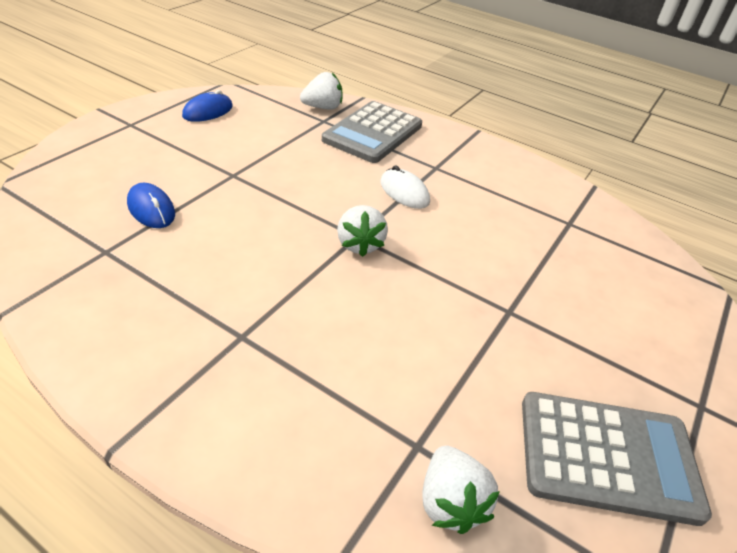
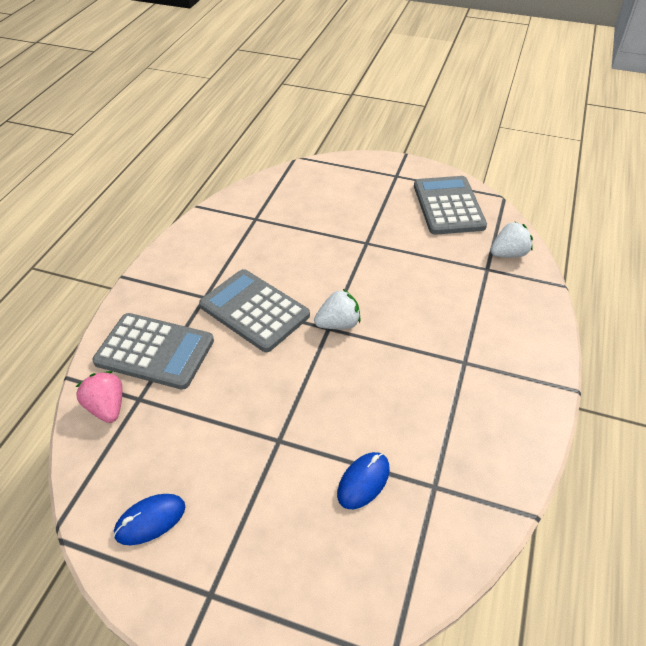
camera: 100 degrees left, 5 degrees up
blue mouse [182,90,233,122] -> blue mouse turned 60 degrees counterclockwise [113,494,185,545]
white strawberry [300,72,343,110] -> pink strawberry [76,371,122,423]
white mouse [380,165,430,209] -> grey calculator [199,269,310,352]

